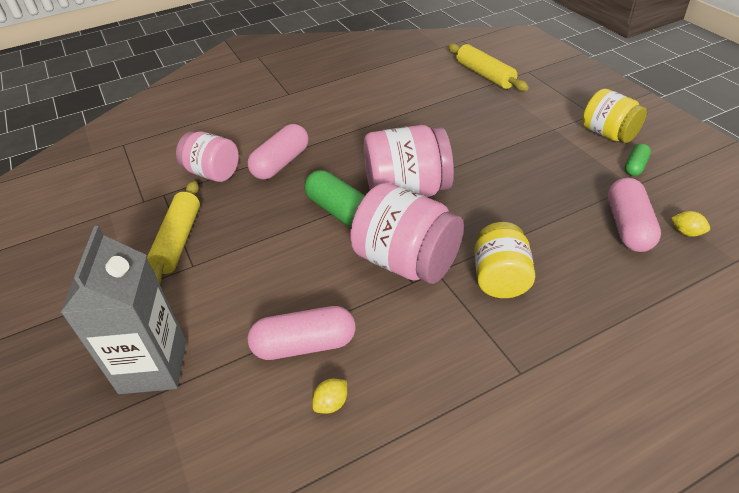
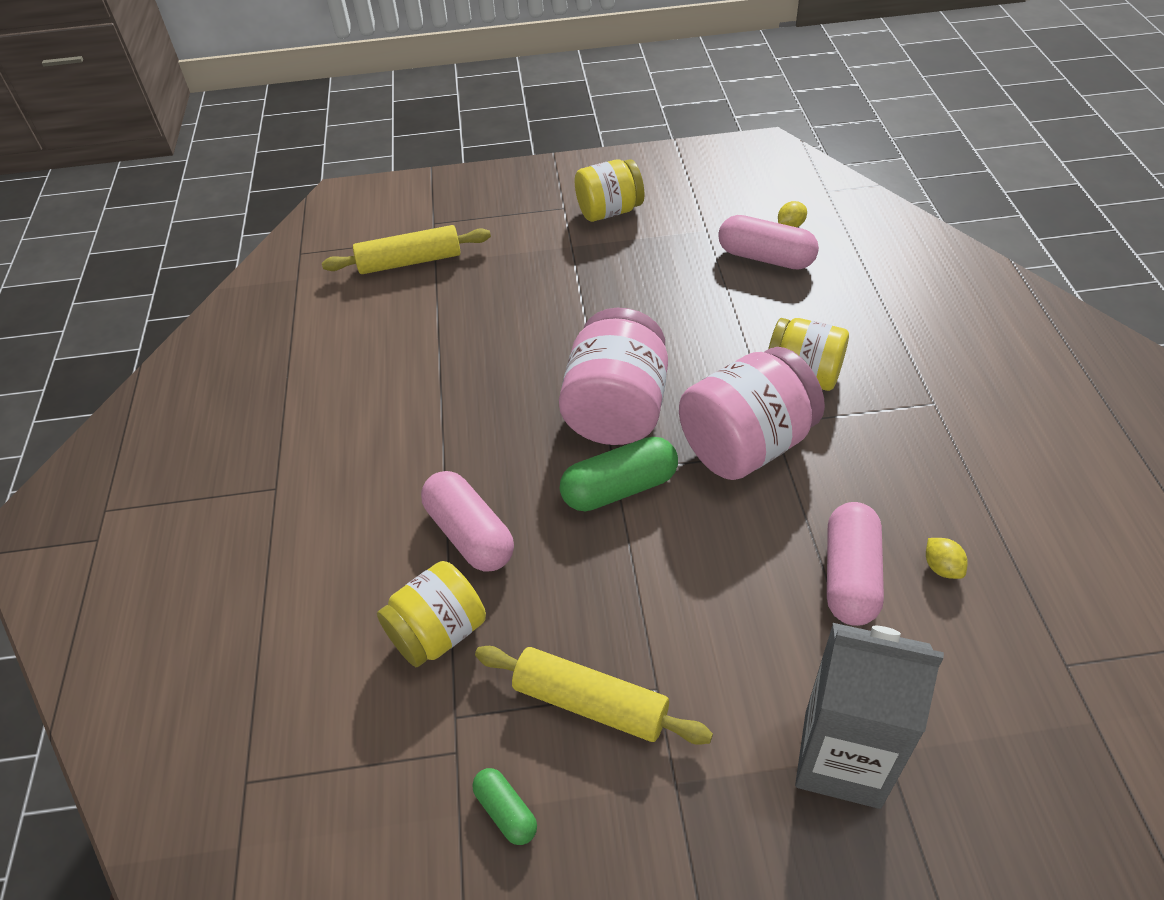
camera: 70 degrees left, 5 degrees up
pink jar [176,131,239,182] -> yellow jar [377,561,486,667]
green capsule [625,143,651,176] -> green capsule moved to [472,768,537,845]

